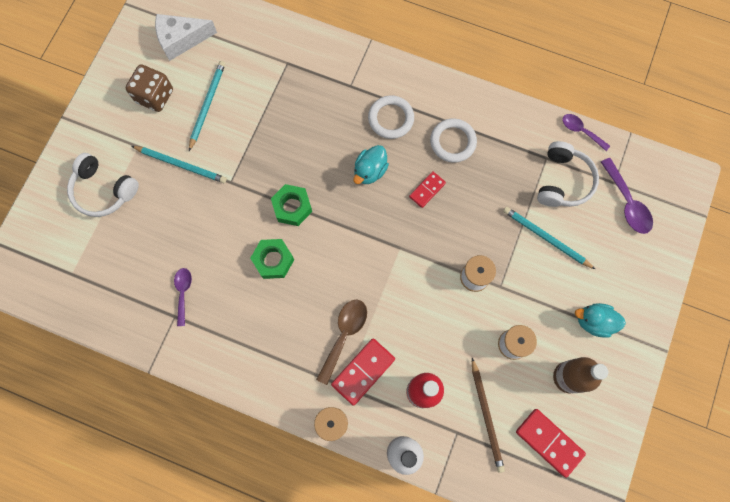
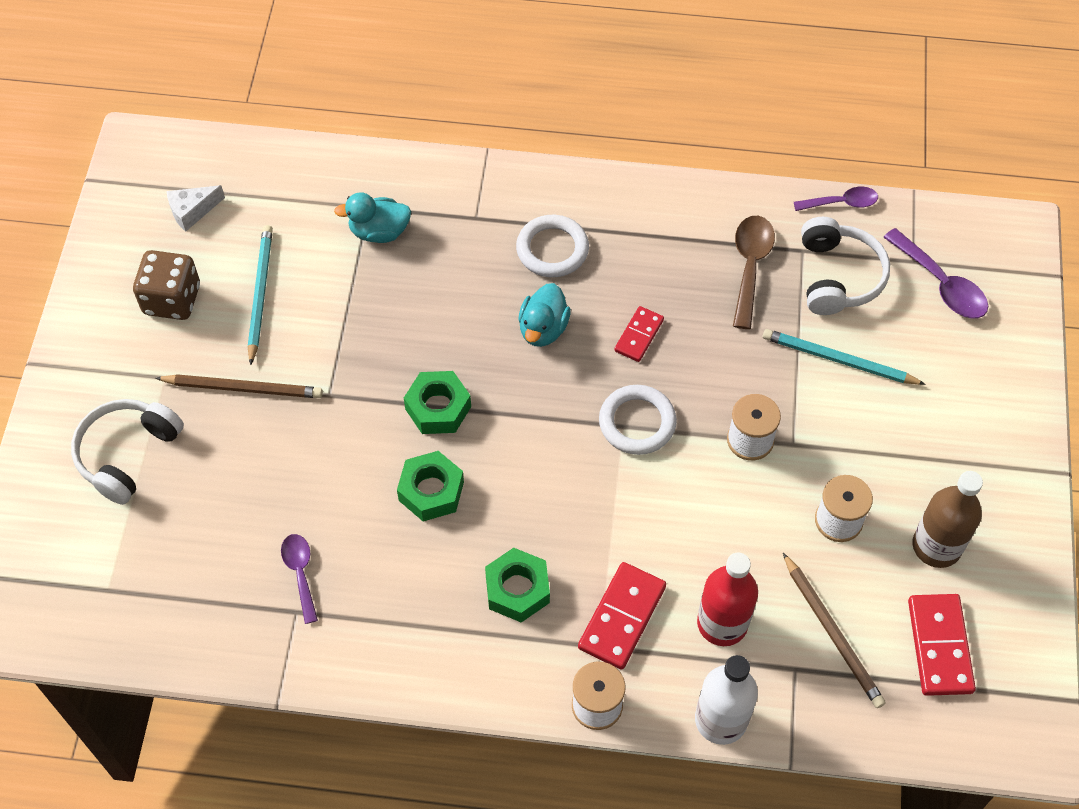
camera: 15 degrees left, 15 degrees down
white headphones [67,153,139,217] -> white headphones turned 105 degrees clockwise [71,399,184,505]
turquoise pencil [132,146,227,183] -> brown pencil [156,374,323,398]
white cheese [155,14,217,61] -> white cheese [167,185,225,232], size x0.61
brown spoon [316,299,367,385] -> brown spoon moved to [733,216,775,329]
white ring [430,118,477,163] -> white ring moved to [599,385,677,455]
red domino [516,409,586,478] -> red domino turned 60 degrees clockwise [908,594,976,696]
purple spoon [562,114,610,151] -> purple spoon turned 150 degrees clockwise [794,187,878,211]
turquoise duck [575,303,626,338] -> turquoise duck moved to [334,192,411,243]
none -> green nut [485,548,550,622]

